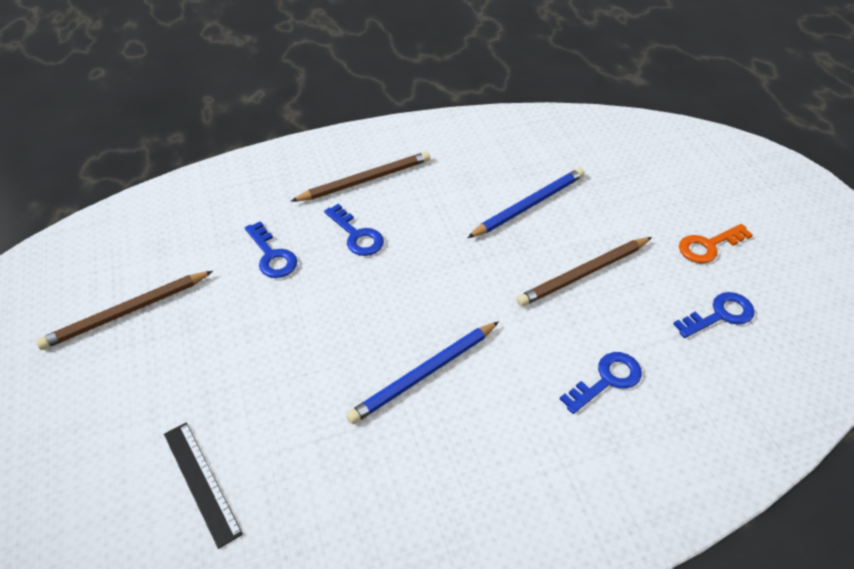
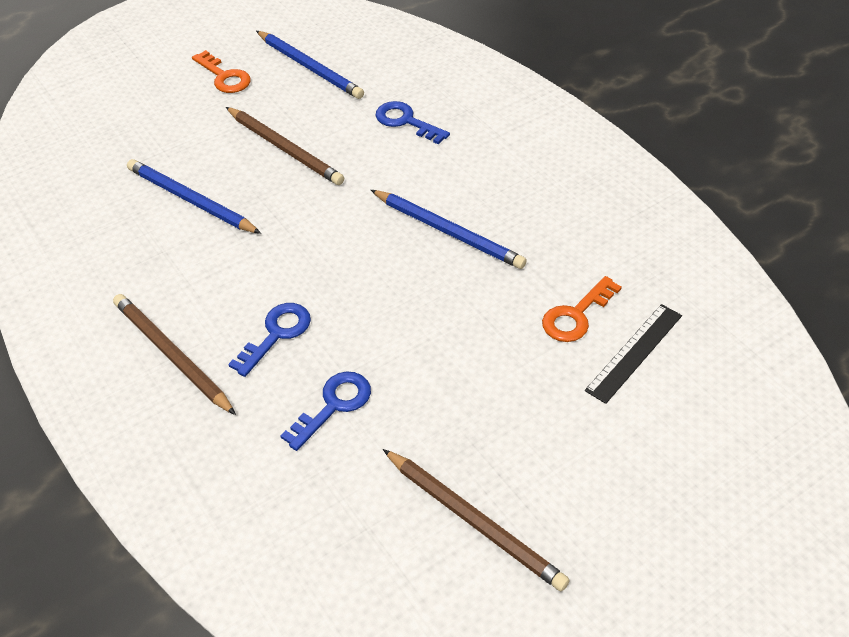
camera: 105 degrees left, 0 degrees up
blue key [673,292,755,338] -> blue pencil [256,31,364,99]
none -> orange key [542,276,622,342]

